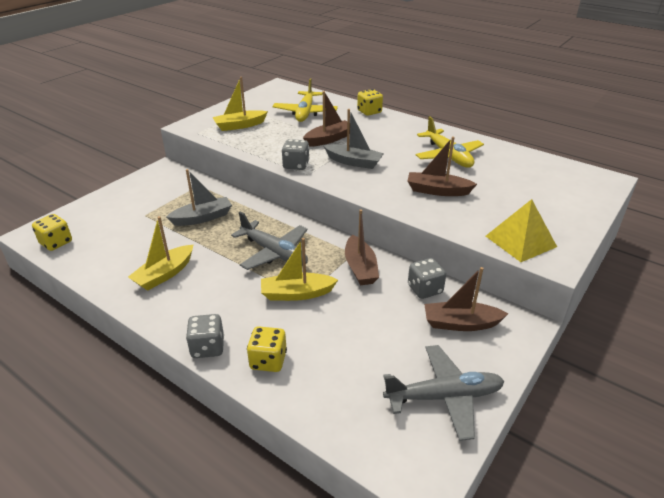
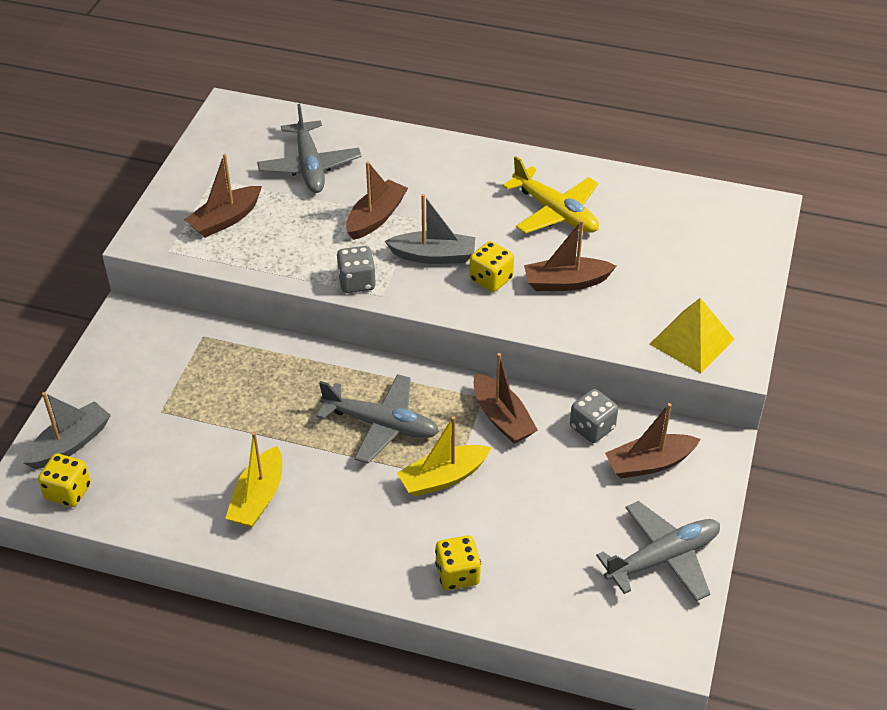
camera: 20 degrees left, 10 degrees up
grey boat [166,169,232,226] -> grey boat moved to [23,392,111,469]
grey dice [186,314,224,358] -> none
yellow boat [212,77,268,131] -> brown boat [184,154,262,238]
yellow plane [273,78,338,122] -> grey plane [257,104,361,193]
yellow dice [357,89,383,116] -> yellow dice moved to [469,241,514,292]

